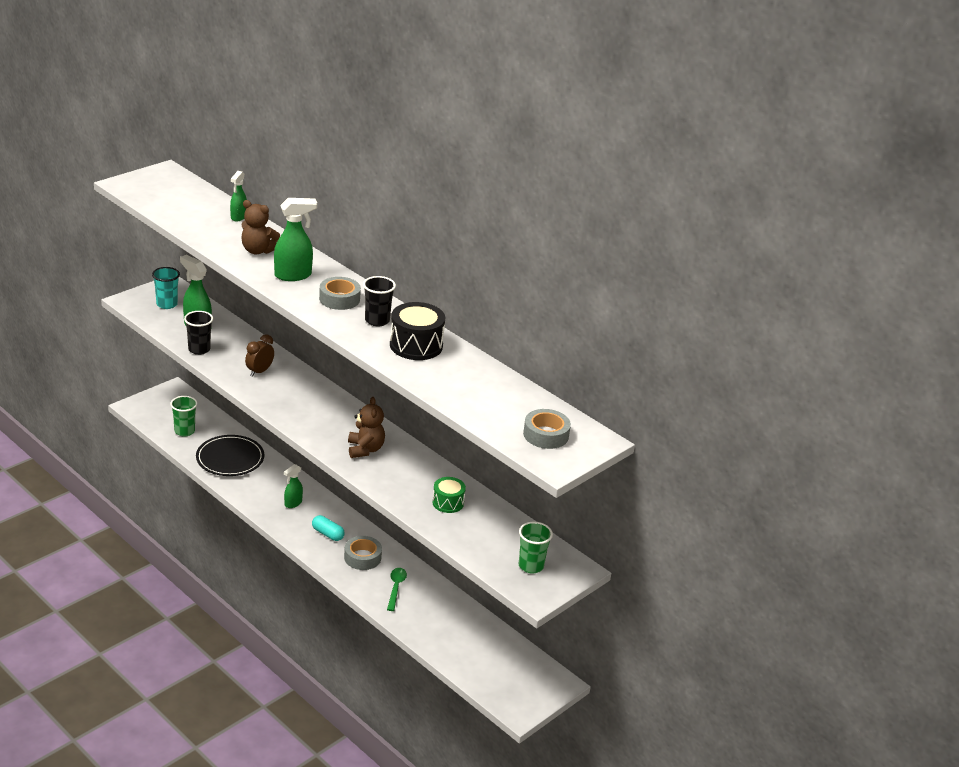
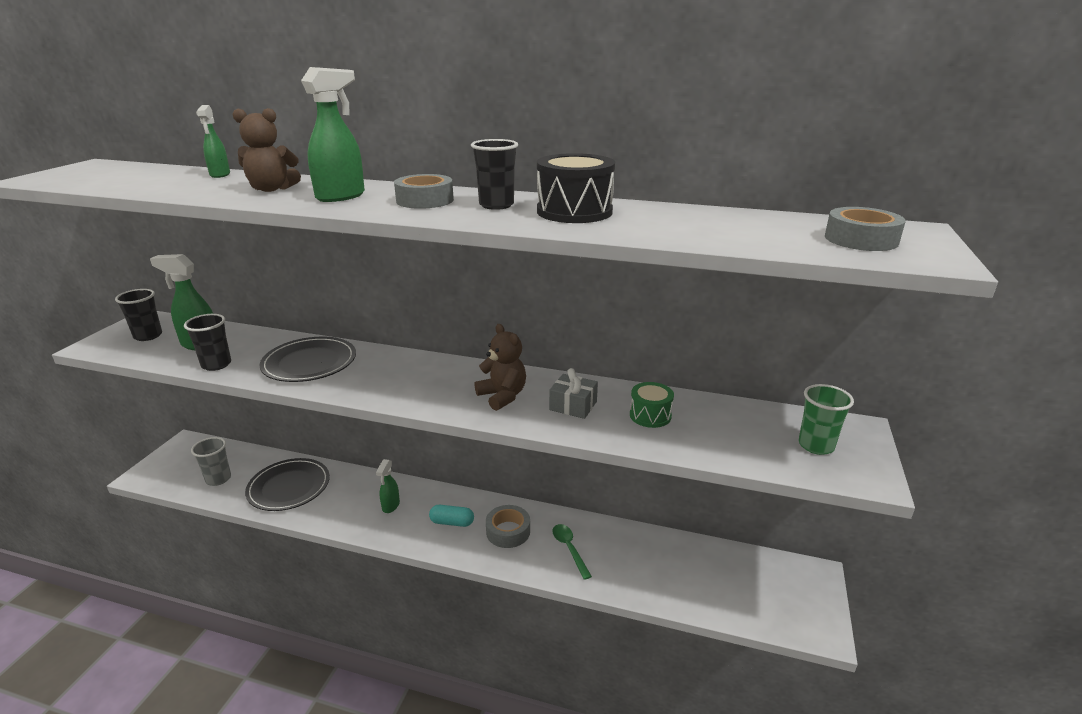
camera: 25 degrees left, 5 degrees down
turquoise cup [152,267,180,309] -> black cup [115,289,162,341]
green cup [170,396,198,436] -> grey cup [191,437,231,486]
brown clock [245,334,274,377] -> black plate [260,337,356,382]
none -> grey gift [549,368,598,419]

